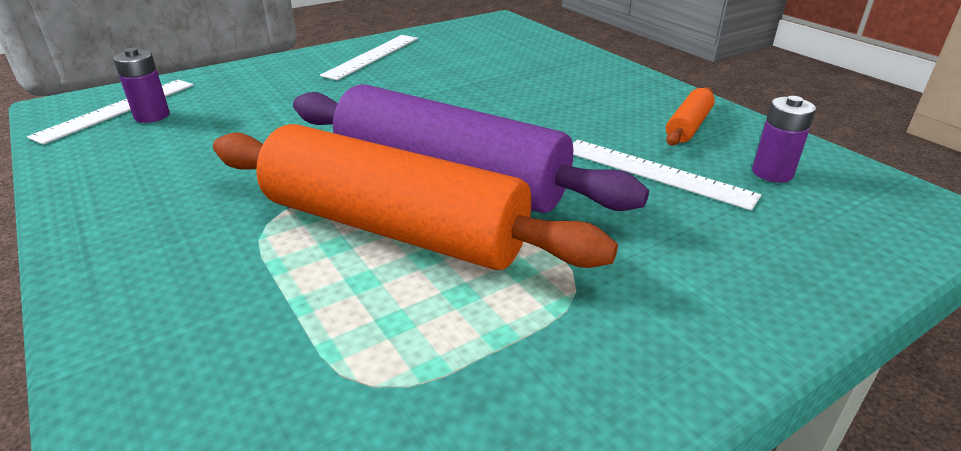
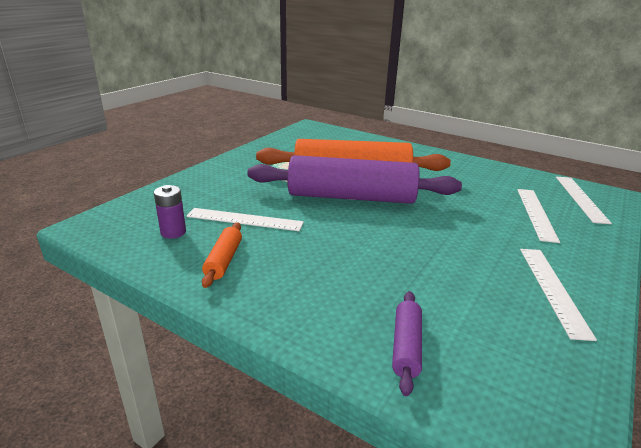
camera: 155 degrees right, 5 degrees down
purple battery [113,48,170,123] -> none
none -> purple rolling pin [392,291,422,396]
none -> white ruler [517,189,560,243]

